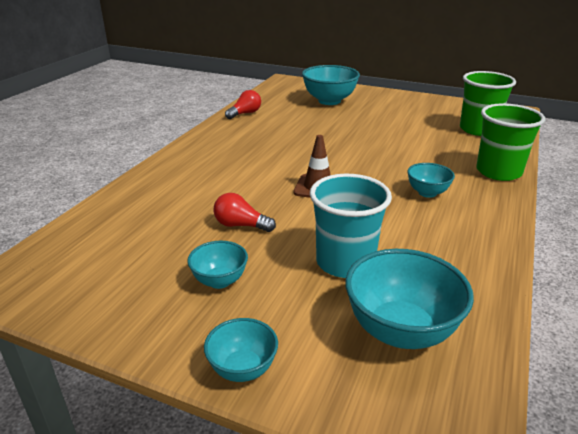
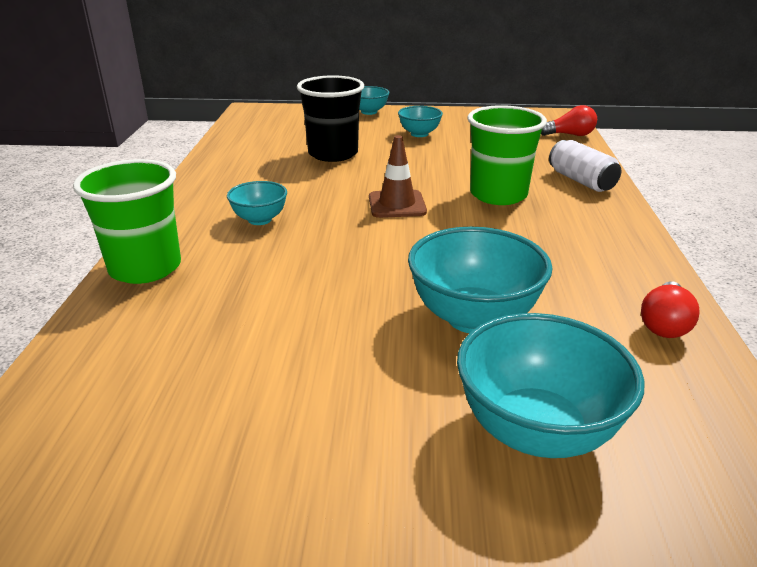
camera: 160 degrees right, 0 degrees up
red light bulb [213,193,276,232] -> red light bulb moved to [541,105,597,136]
turquoise cup [310,174,392,278] -> black cup [297,75,364,162]
turquoise bowl [345,249,474,349] -> turquoise bowl moved to [408,227,553,333]
green cup [460,71,516,136] -> green cup moved to [467,105,547,205]
none -> white can [549,140,621,192]

